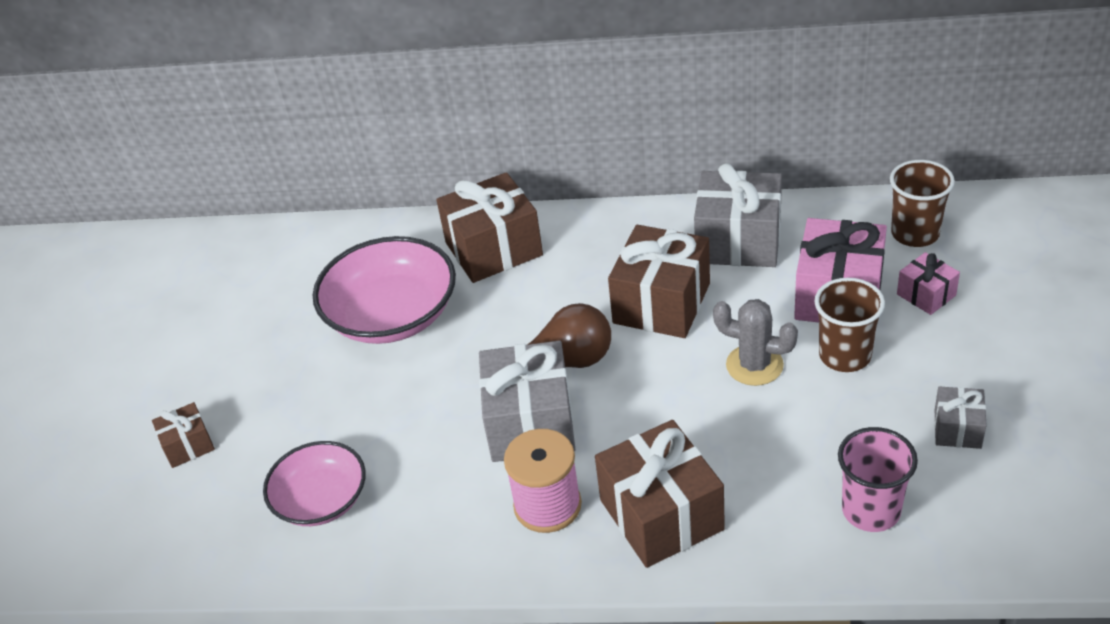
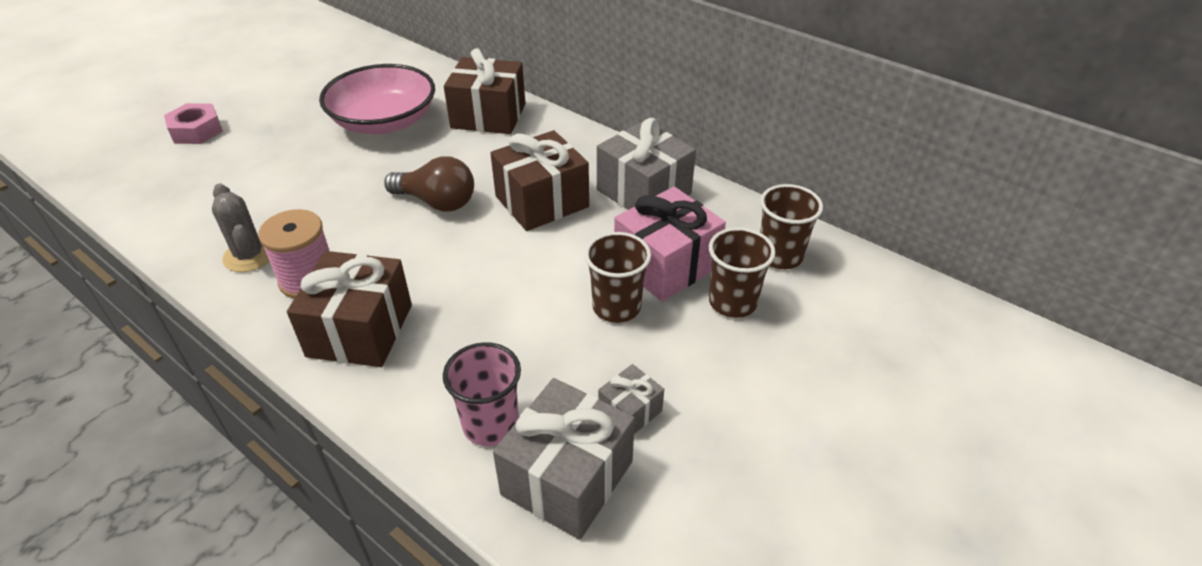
camera: 30 degrees right, 0 degrees up
brown gift [152,402,215,468] -> pink nut [164,103,223,144]
pink bowl [263,441,366,526] -> none
grey gift [479,341,576,462] -> grey gift moved to [493,378,635,540]
grey cactus [713,299,798,386] -> grey cactus moved to [212,183,269,272]
pink gift [897,252,960,315] -> brown cup [709,227,775,318]

